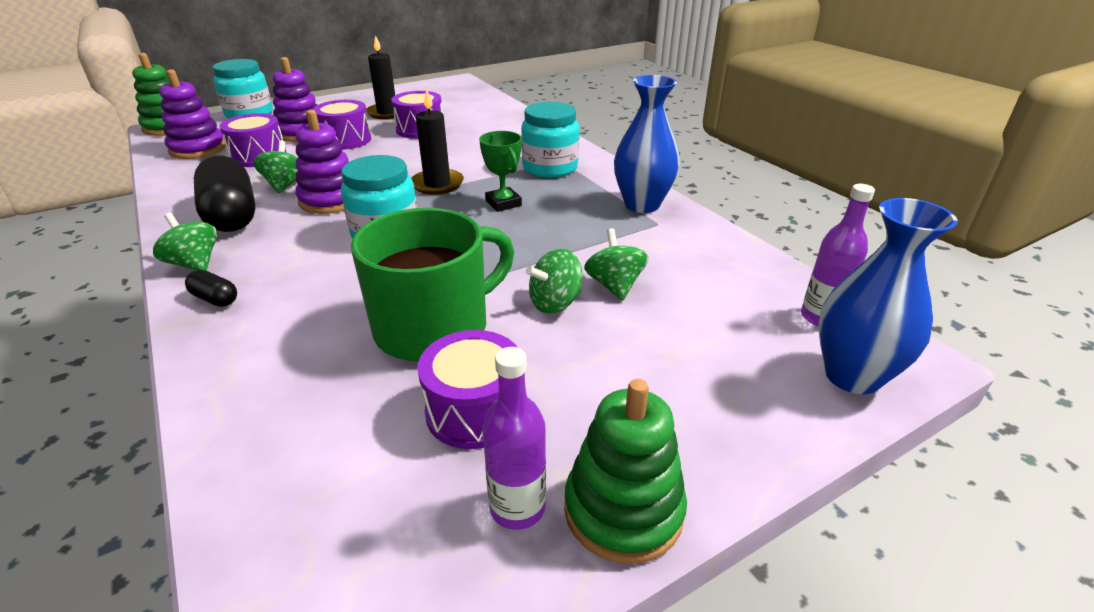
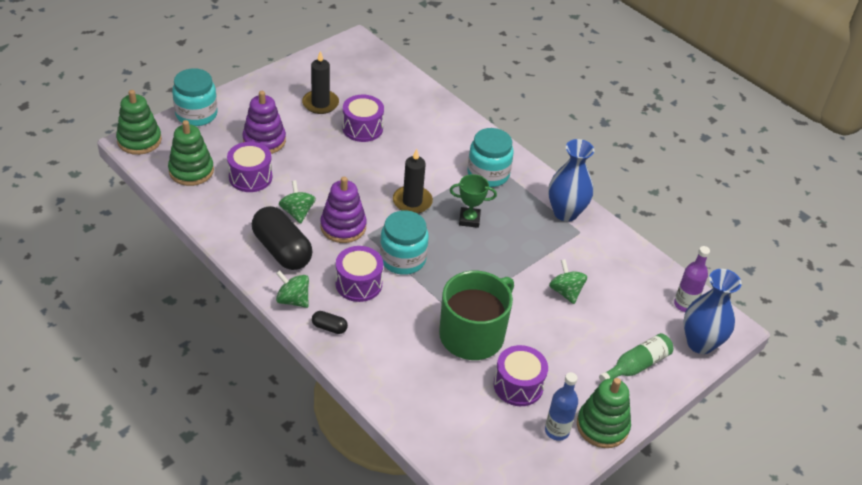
camera: 15 degrees left, 10 degrees up
purple stacking toy [159,70,226,159] -> green stacking toy [168,120,214,186]
purple drum [313,100,371,150] -> purple drum moved to [335,246,384,302]
green trophy [479,131,522,212] -> green trophy turned 45 degrees counterclockwise [450,174,497,228]
purple bottle [482,347,546,530] -> blue bottle [545,372,578,441]
green spinning top [526,249,582,314] -> none
none -> green bottle [599,333,673,382]

